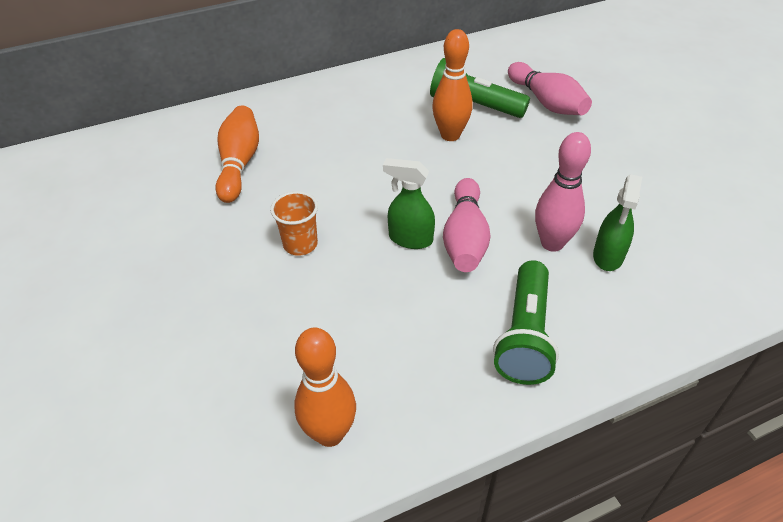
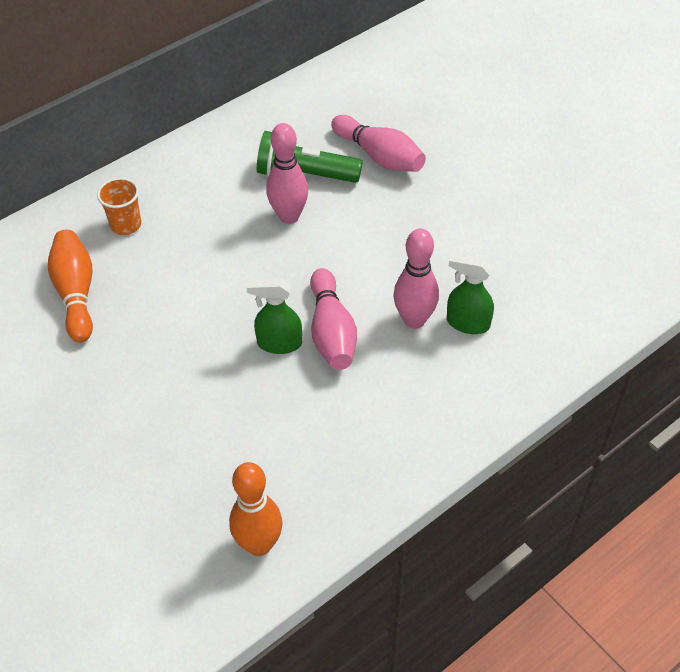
camera: 15 degrees left, 5 degrees up
orange cup [270,191,318,256] -> orange cup moved to [97,178,141,235]
orange bowling pin [432,29,473,141] -> pink bowling pin [266,123,308,224]
green flashlight [493,260,559,385] -> none
green spray bottle [593,174,642,271] -> green spray bottle turned 105 degrees clockwise [447,253,494,334]

